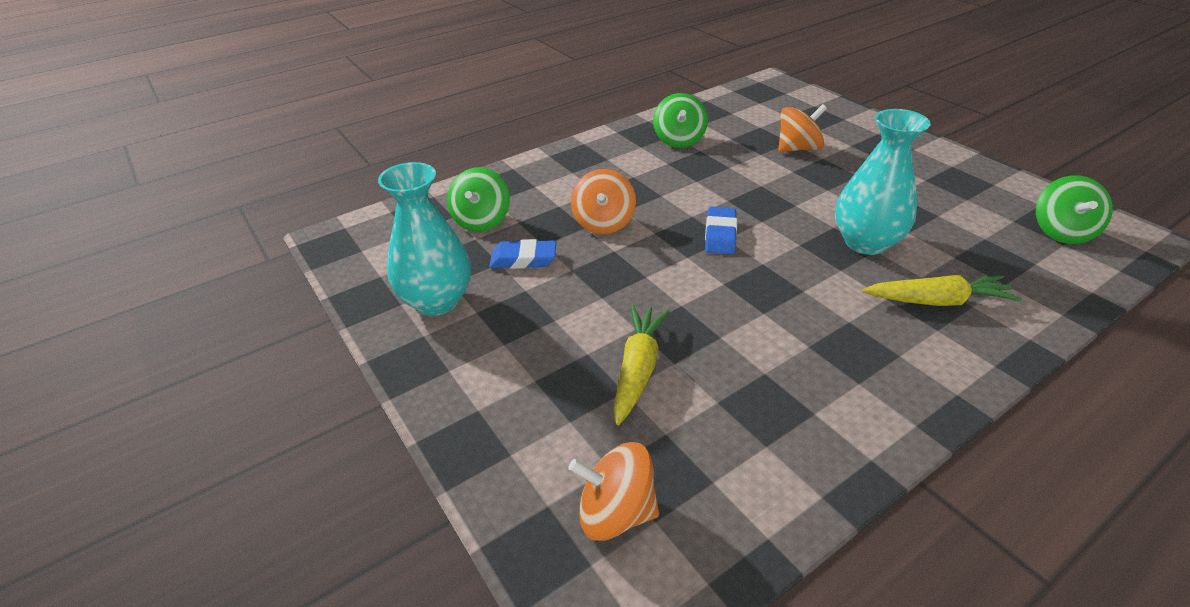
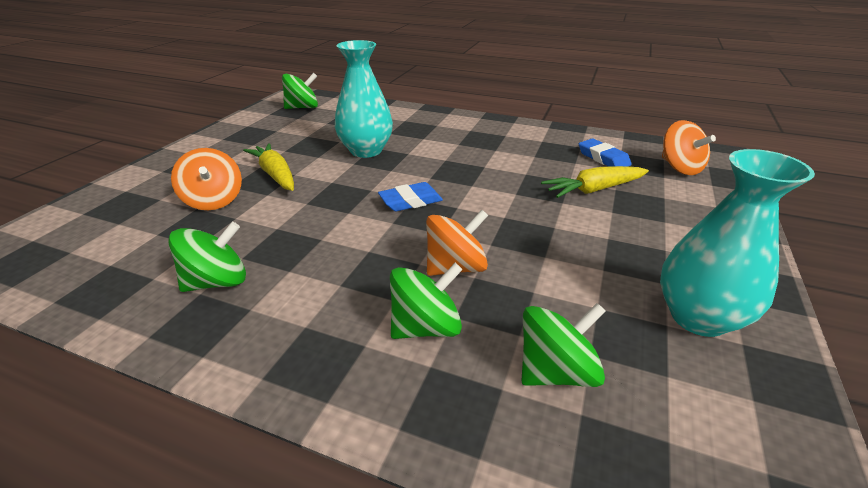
camera: 125 degrees left, 5 degrees down
blue eraser [489,239,556,269] -> blue eraser moved to [579,138,632,167]
orange spinning top [778,104,827,152] -> orange spinning top turned 150 degrees counterclockwise [171,148,242,210]
yellow carrot [862,275,1021,306] -> yellow carrot moved to [243,143,294,191]
none -> green spinning top [390,263,463,339]

